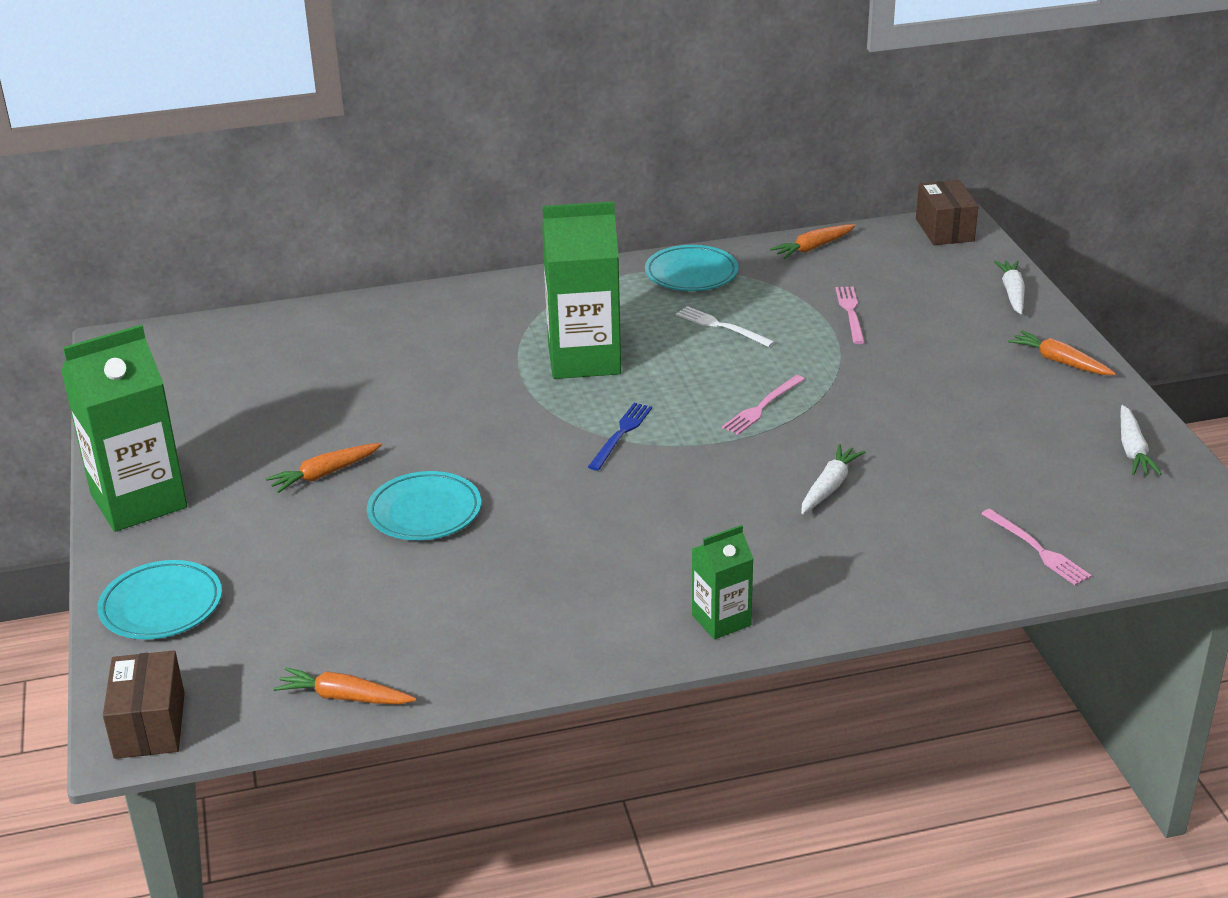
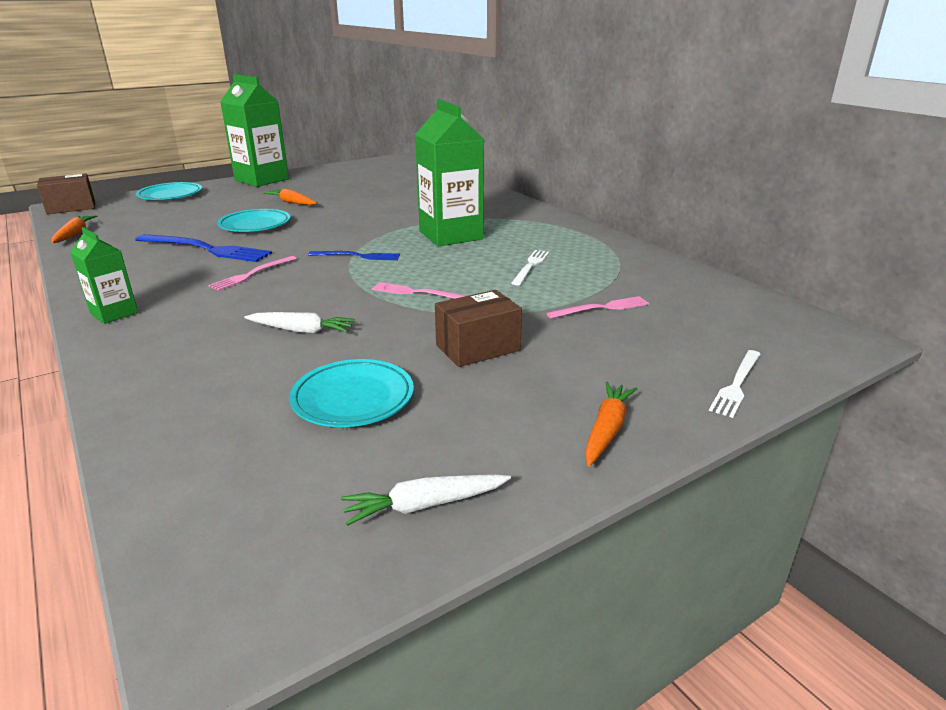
camera: 70 degrees right, 5 degrees down
turquoise plate [645,245,738,291] -> turquoise plate moved to [289,359,414,427]
orange carrot [770,224,856,259] -> none
brown box [916,180,978,245] -> brown box moved to [435,290,522,367]
pink fork [981,509,1092,585] -> pink fork moved to [208,256,297,291]
white carrot [994,260,1025,314] -> white fork [709,350,761,418]
none -> blue fork [135,234,272,262]

